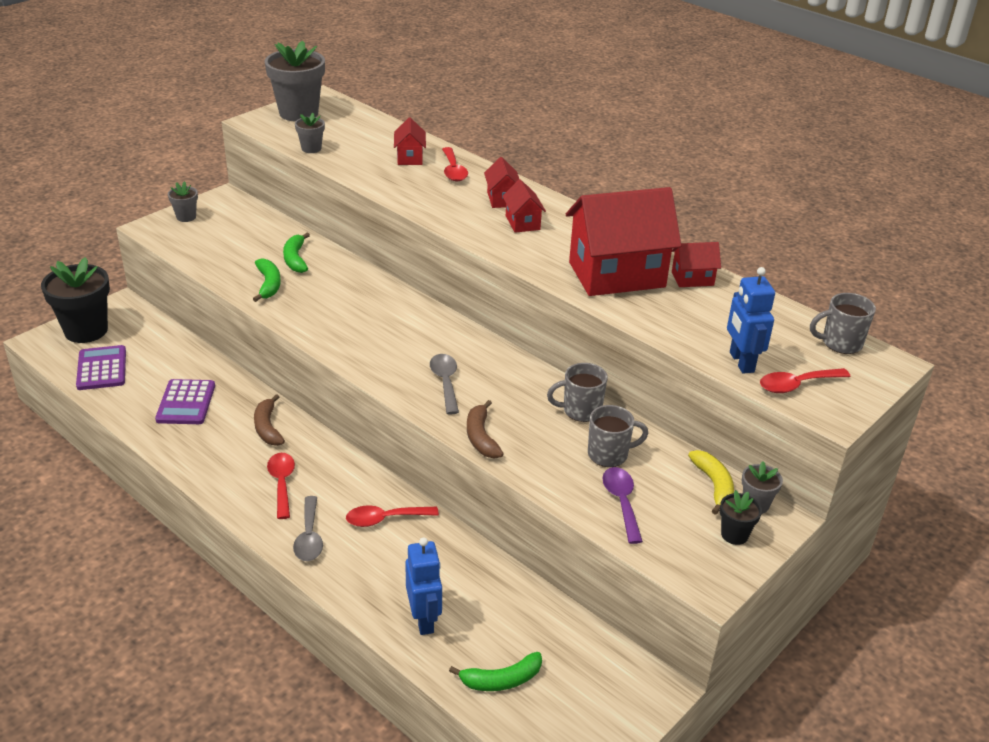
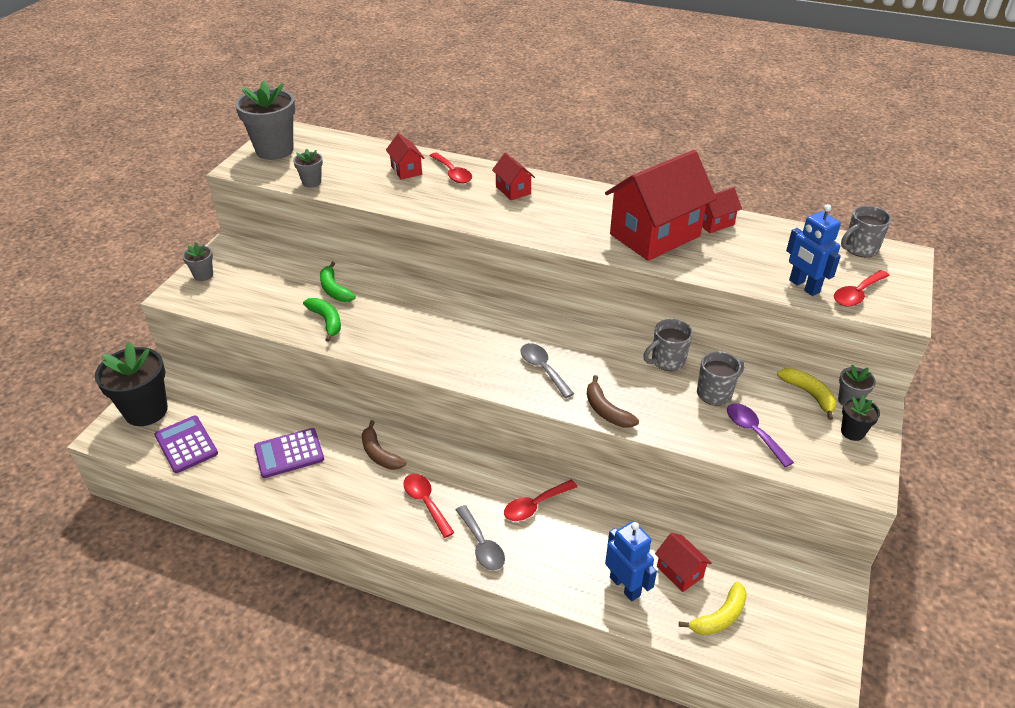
camera: 20 degrees left, 5 degrees up
purple calculator [155,379,215,424] -> purple calculator turned 90 degrees clockwise [254,428,324,478]
green banana [449,652,542,691] -> yellow banana [679,582,747,635]
red house [502,179,546,233] -> red house moved to [655,533,712,592]

